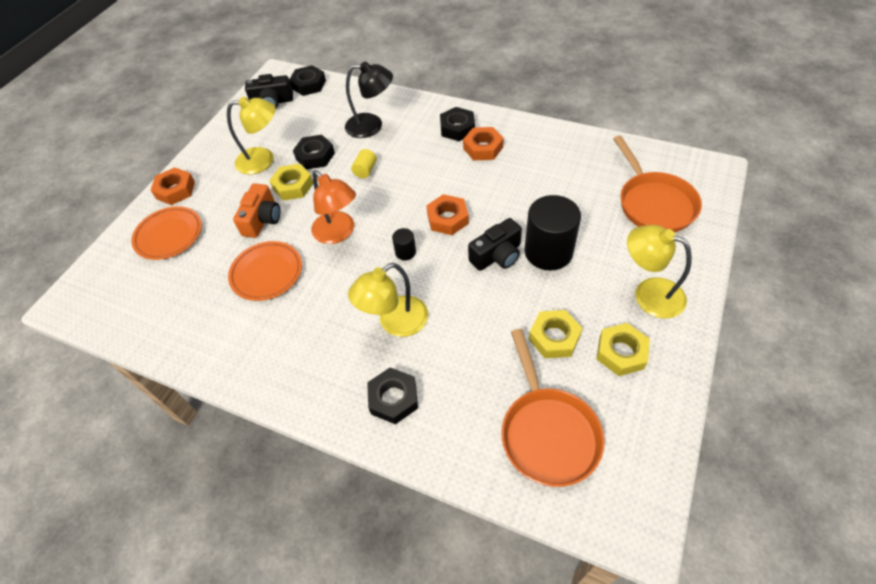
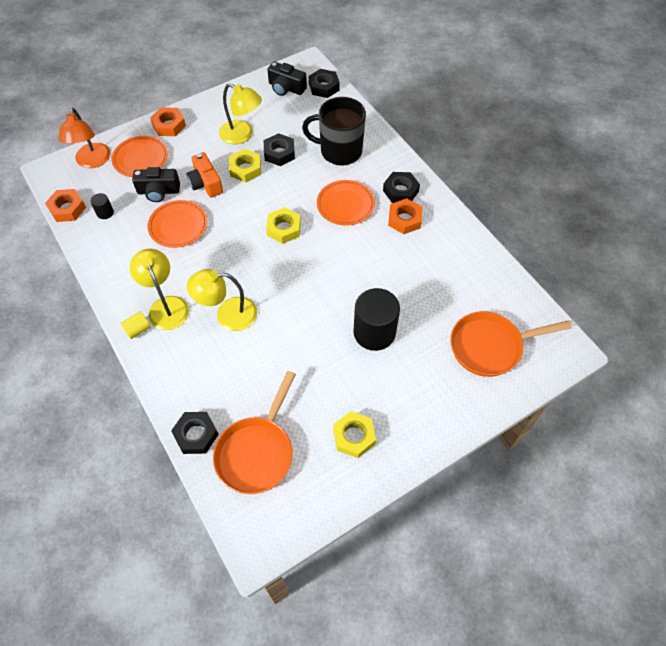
camera: 30 degrees right, 5 degrees up
orange camera [233,183,280,238] -> orange camera turned 105 degrees clockwise [186,152,223,198]
orange lamp [311,170,356,244] -> orange lamp moved to [59,108,110,168]
black lamp [345,62,393,138] -> black mug [302,97,366,165]
yellow cylinder [351,149,377,178] -> yellow cylinder moved to [120,312,150,339]
black nut [367,367,418,424] -> black nut moved to [171,412,219,454]
black cylinder [392,228,416,260] -> black cylinder moved to [90,193,114,219]
orange nut [426,194,469,235] -> orange nut moved to [45,189,86,222]
black camera [468,218,522,271] -> black camera moved to [132,167,180,202]
yellow nut [529,310,583,358] -> yellow nut moved to [266,207,301,244]
orange pan [613,135,702,232] -> orange pan turned 60 degrees clockwise [450,311,572,377]
yellow lamp [627,225,692,319] -> yellow lamp moved to [130,249,189,330]
none -> orange plate [317,180,375,226]

